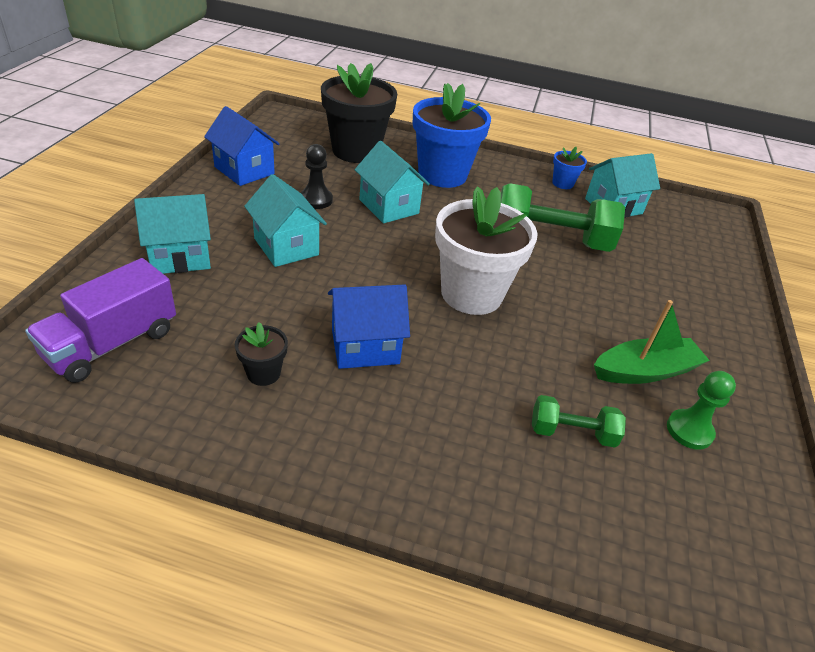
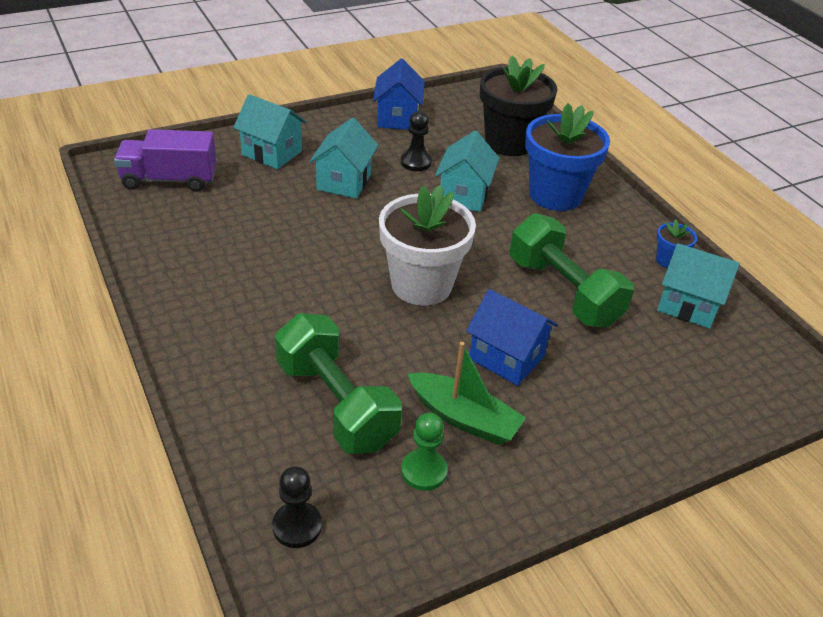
camera: 50 degrees right, 0 degrees up
black flower pot [235,322,288,386] -> none
blue house [328,285,410,369] -> blue house moved to [466,289,558,386]
green dumbbell [532,395,626,447] -> green dumbbell [275,313,402,454], size x1.94
none -> black pawn [272,466,322,548]

